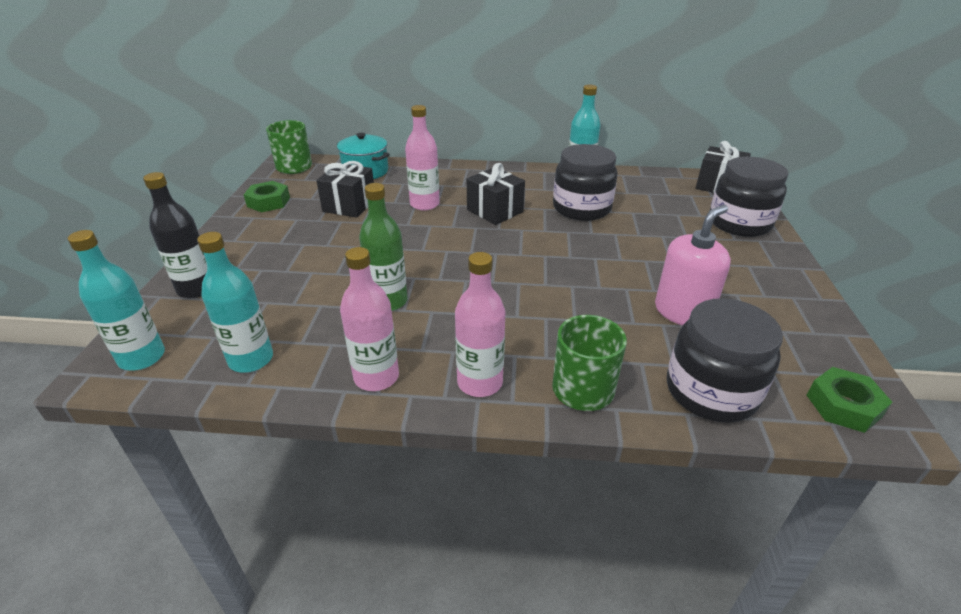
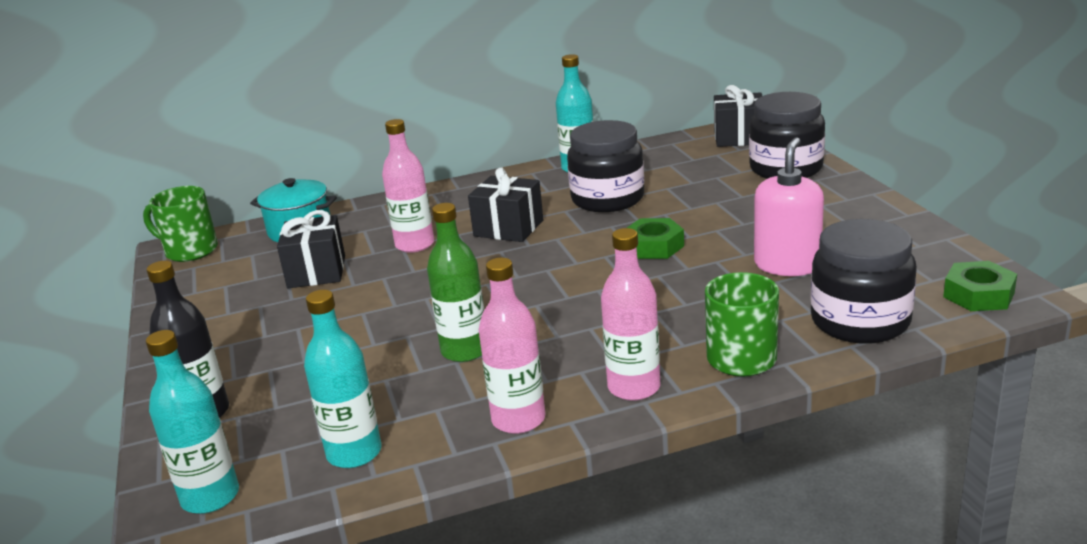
camera: 20 degrees left, 10 degrees down
green nut [244,181,290,212] -> green nut moved to [627,218,684,259]

